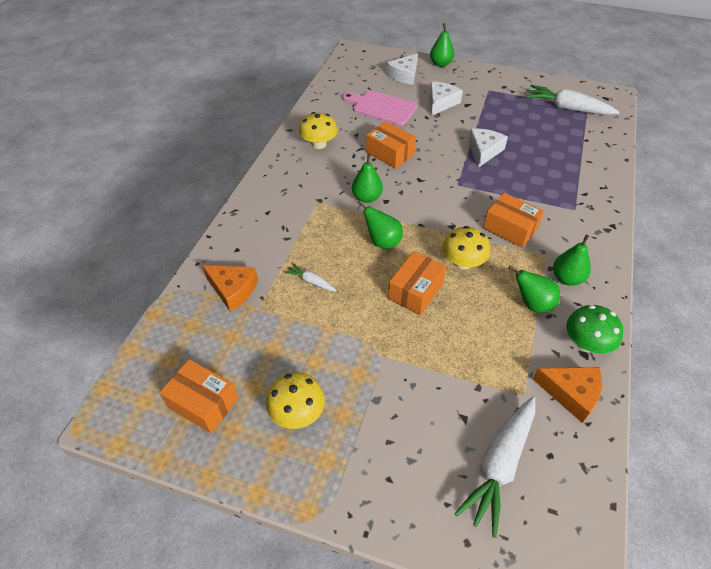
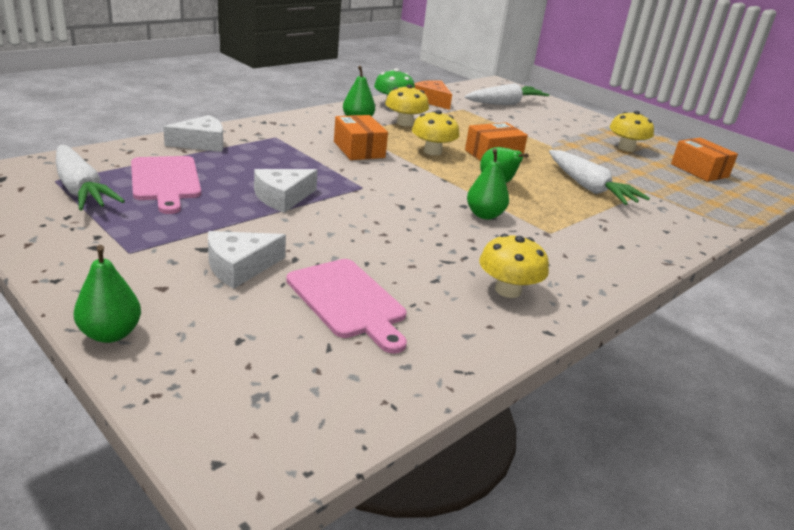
camera: 155 degrees left, 20 degrees down
orange cheese [202,265,258,312] -> none
white carrot [284,263,336,291] -> white carrot [549,150,650,205], size x2.11
orange box [366,121,416,169] -> none
white cheese [386,53,418,85] -> white cheese moved to [163,115,223,152]
green pear [508,266,560,313] -> yellow mushroom [385,84,429,126]
none -> pink cutting board [131,156,201,214]

